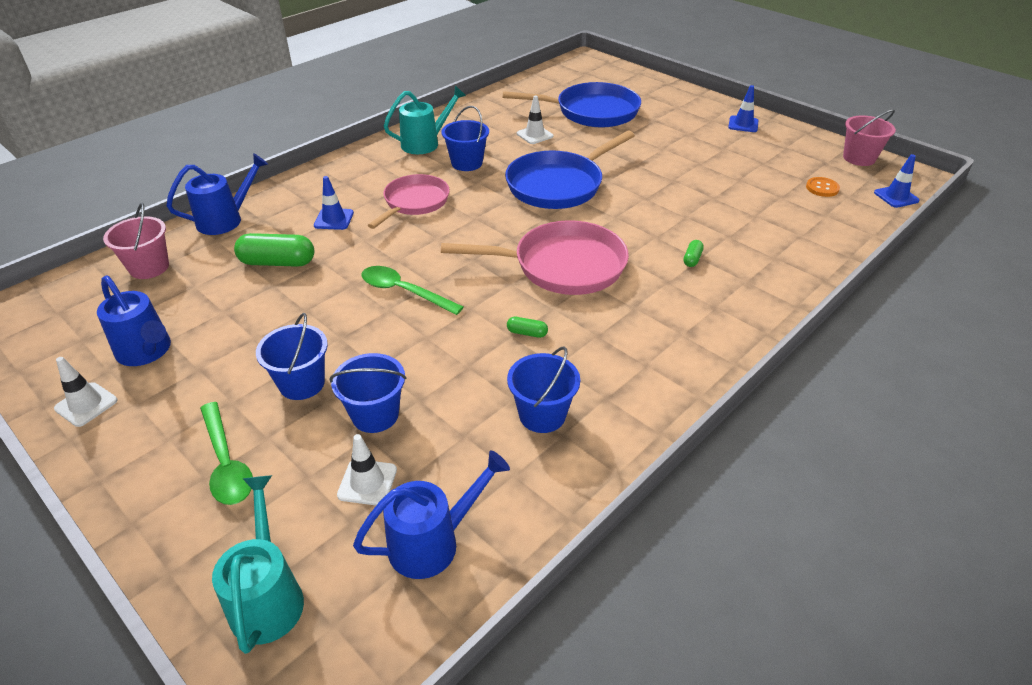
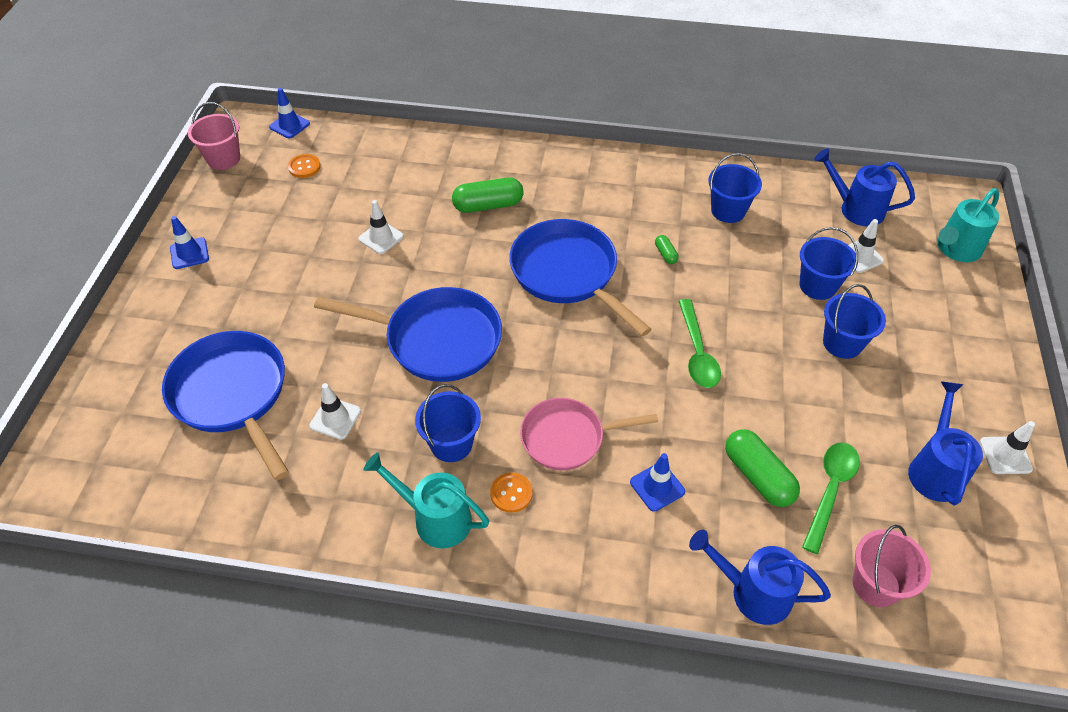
camera: 125 degrees left, 10 degrees up
green spoon [200,402,253,505] -> green spoon moved to [802,442,860,554]
pink pan [441,220,629,295] -> blue pan [509,219,652,336]
green capsule [683,240,704,267] -> green capsule [452,177,524,213], size x2.08
none -> white traffic cone [358,200,404,254]
none -> orange button [490,473,533,513]

